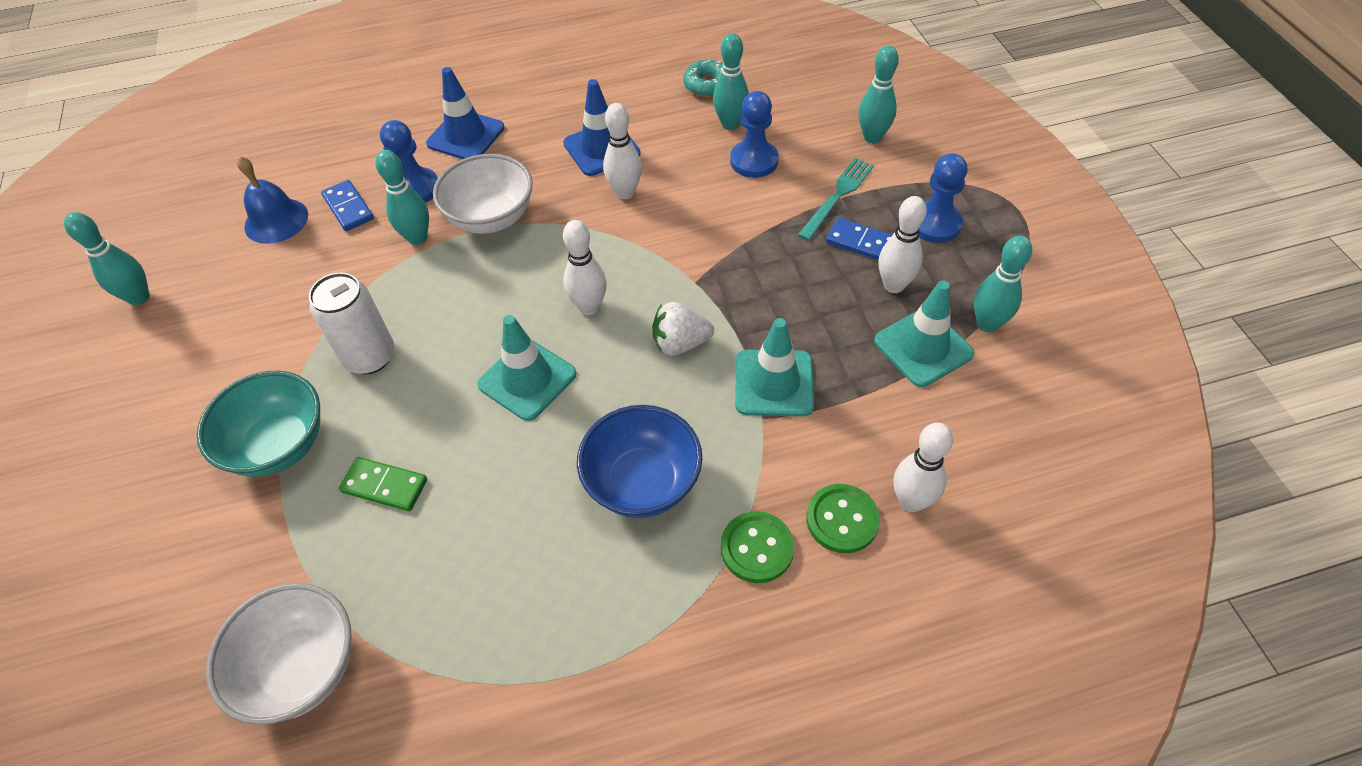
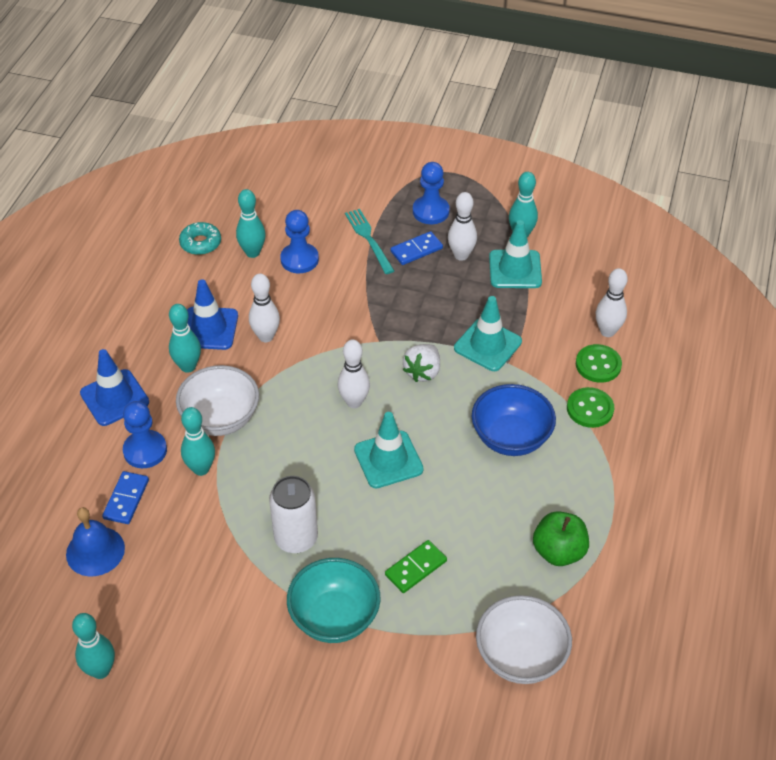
camera: 60 degrees left, 5 degrees down
blue domino [321,180,374,231] -> blue domino turned 75 degrees counterclockwise [102,471,149,524]
turquoise bowling pin [858,46,899,143] -> turquoise bowling pin moved to [169,304,201,373]
none -> green apple [533,511,589,566]

